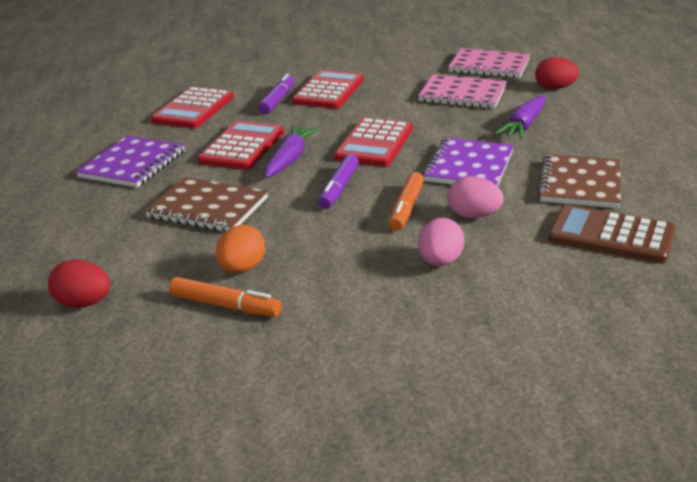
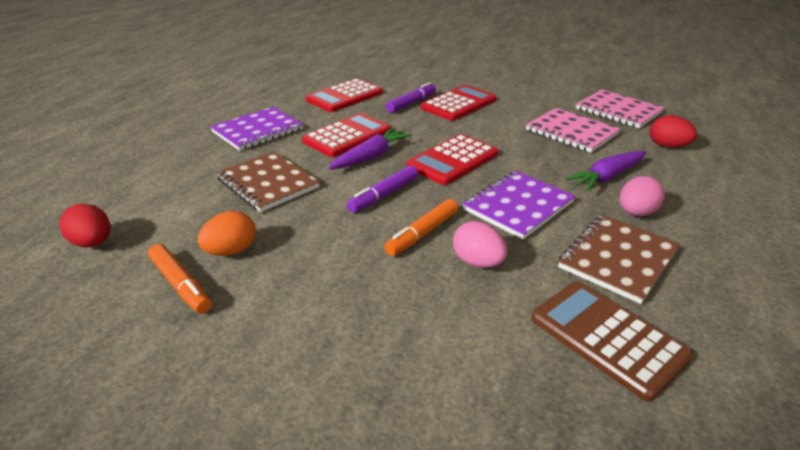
camera: 25 degrees right, 5 degrees up
pink egg [418,218,465,266] -> pink egg moved to [620,176,665,216]

